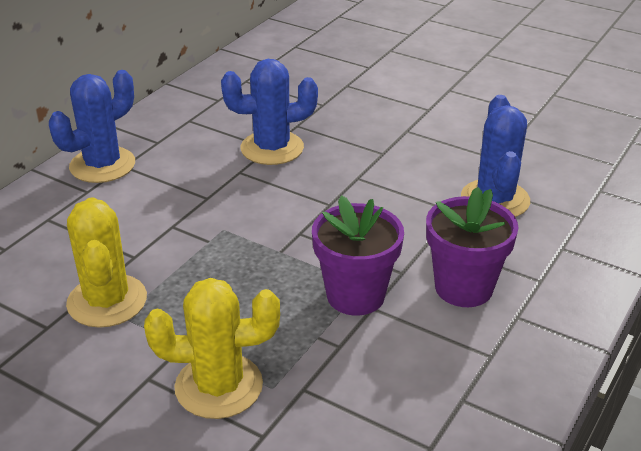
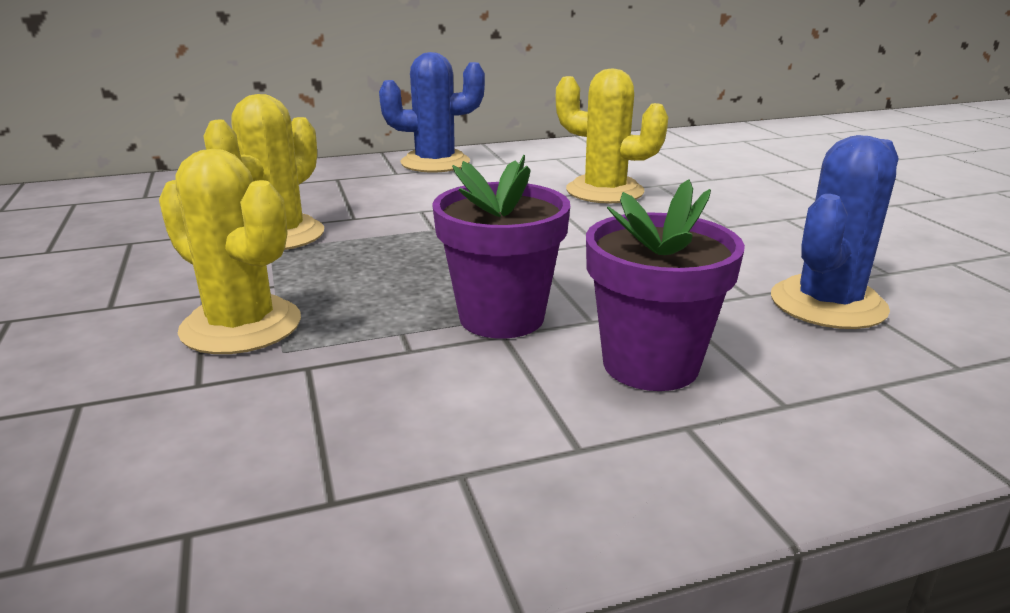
camera: 40 degrees right, 10 degrees down
blue cactus [221,59,318,165] -> yellow cactus [556,68,668,204]

